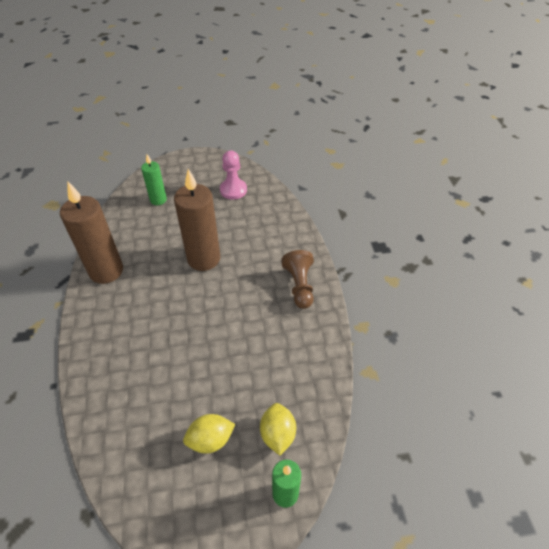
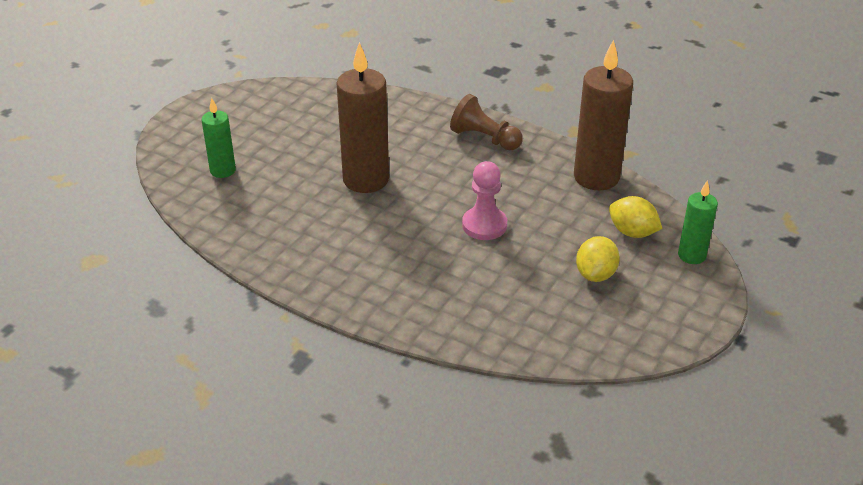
camera: 50 degrees left, 10 degrees down
brown candle [60,182,123,284] -> brown candle moved to [574,40,633,190]
pink pawn [220,151,247,200] -> pink pawn moved to [462,161,507,240]

